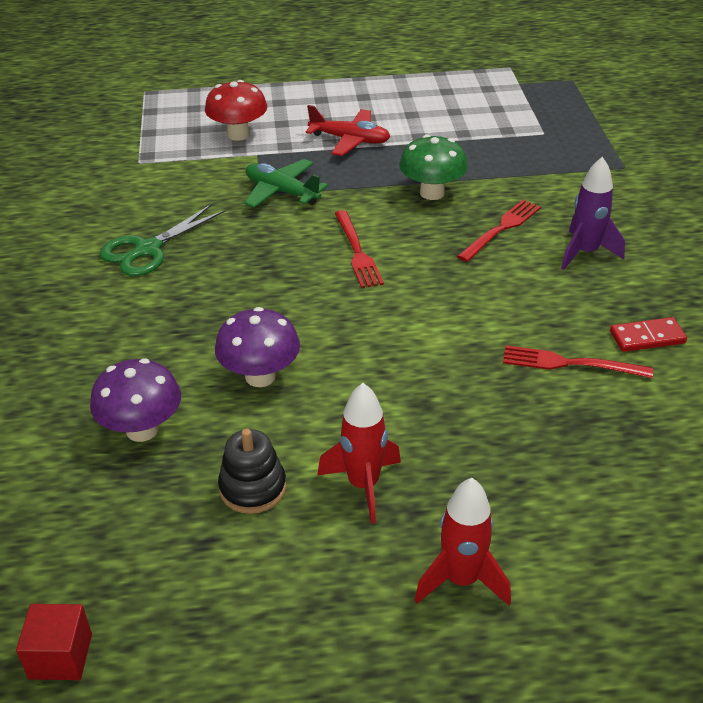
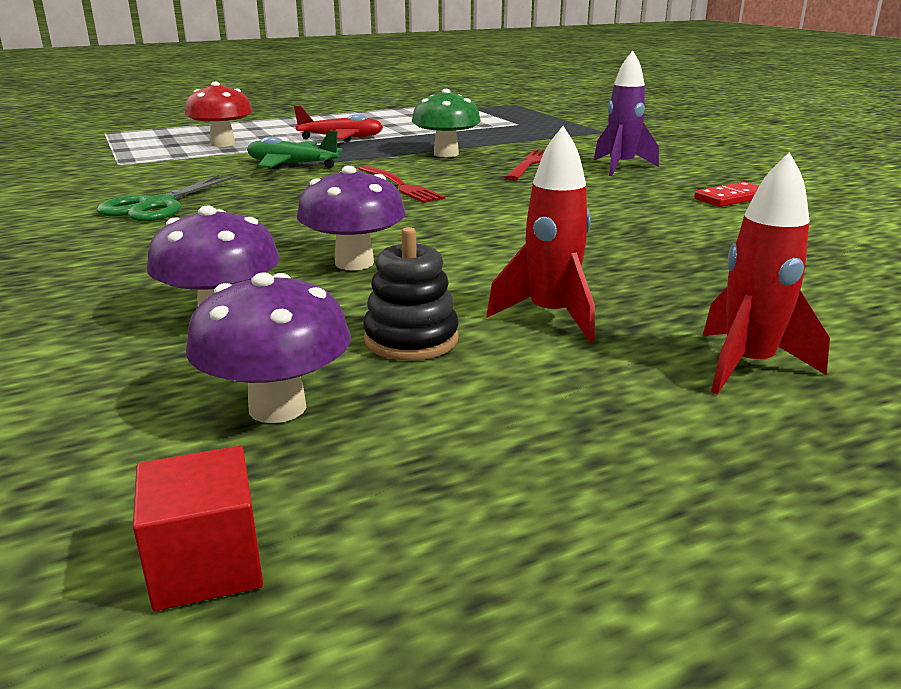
camera: 20 degrees left, 15 degrees down
red fork [503,345,653,378] -> none
none -> purple mushroom [186,272,351,423]

